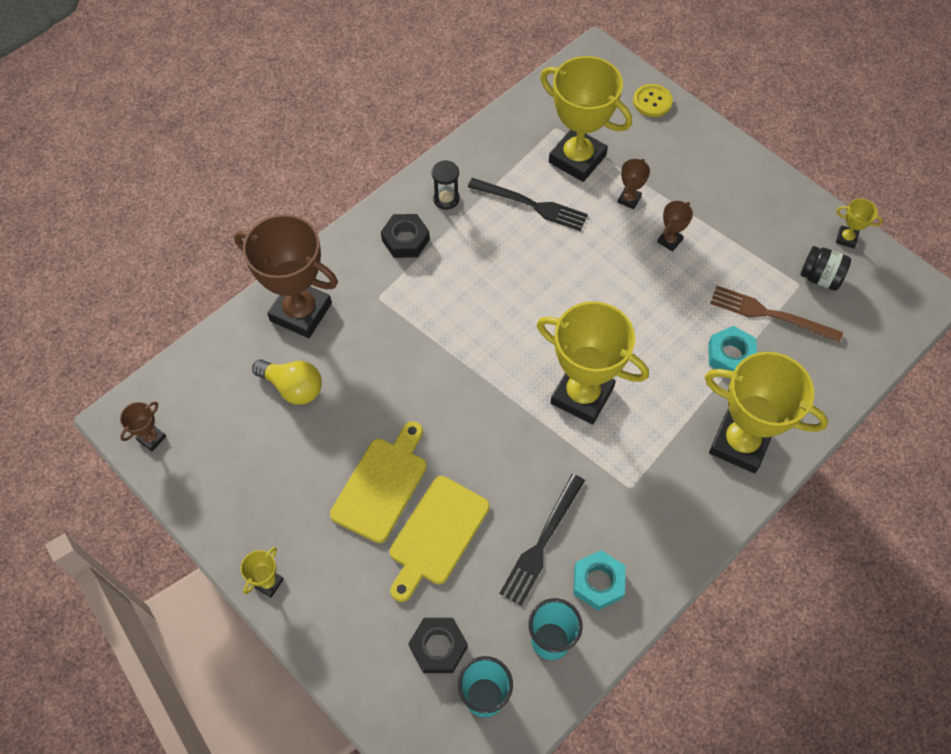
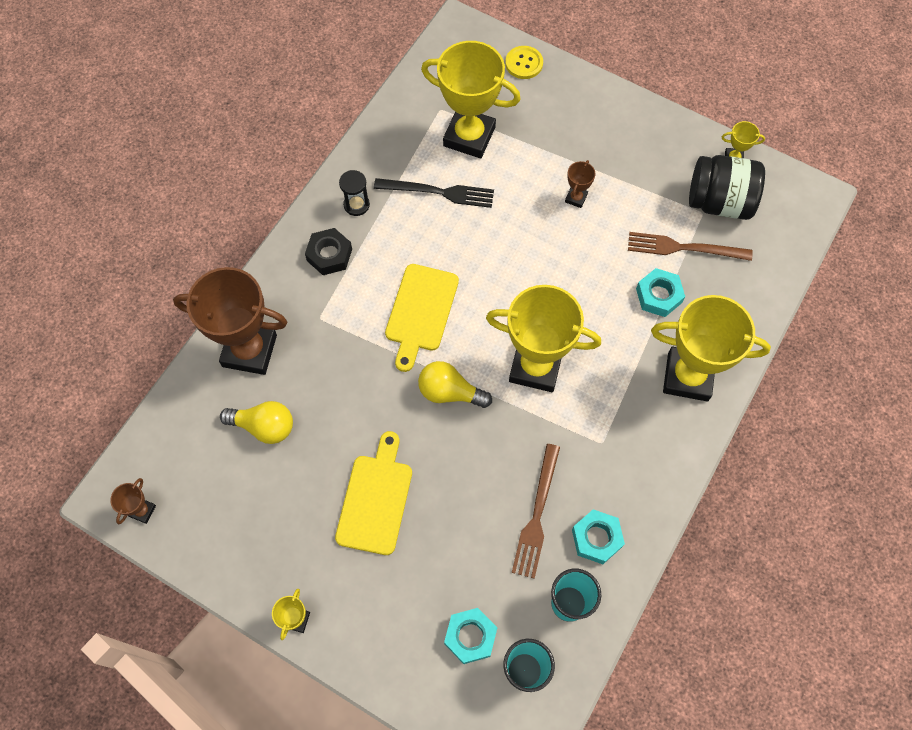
camera: 15 degrees left, 5 degrees up
yellow cutting board [390,476,490,602] -> yellow cutting board moved to [385,264,459,372]
black nut [408,618,468,673] -> turquoise nut [444,608,497,664]
black fork [499,474,585,606] -> brown fork [512,444,560,579]
brown trophy [618,159,650,209] -> none
black jar [800,246,851,291] -> black jar [689,155,765,220], size x1.70
none -> yellow light bulb [418,361,492,408]

